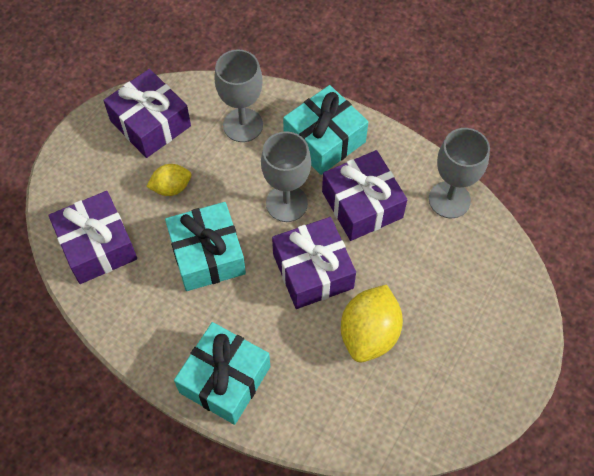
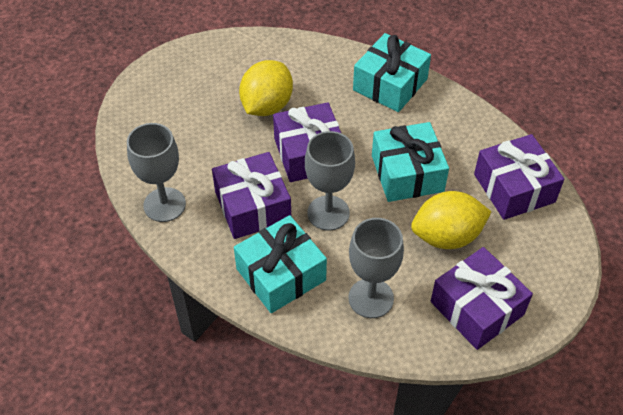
camera: 175 degrees left, 10 degrees down
yellow lemon [146,164,191,196] -> yellow lemon [411,191,491,249], size x1.72

